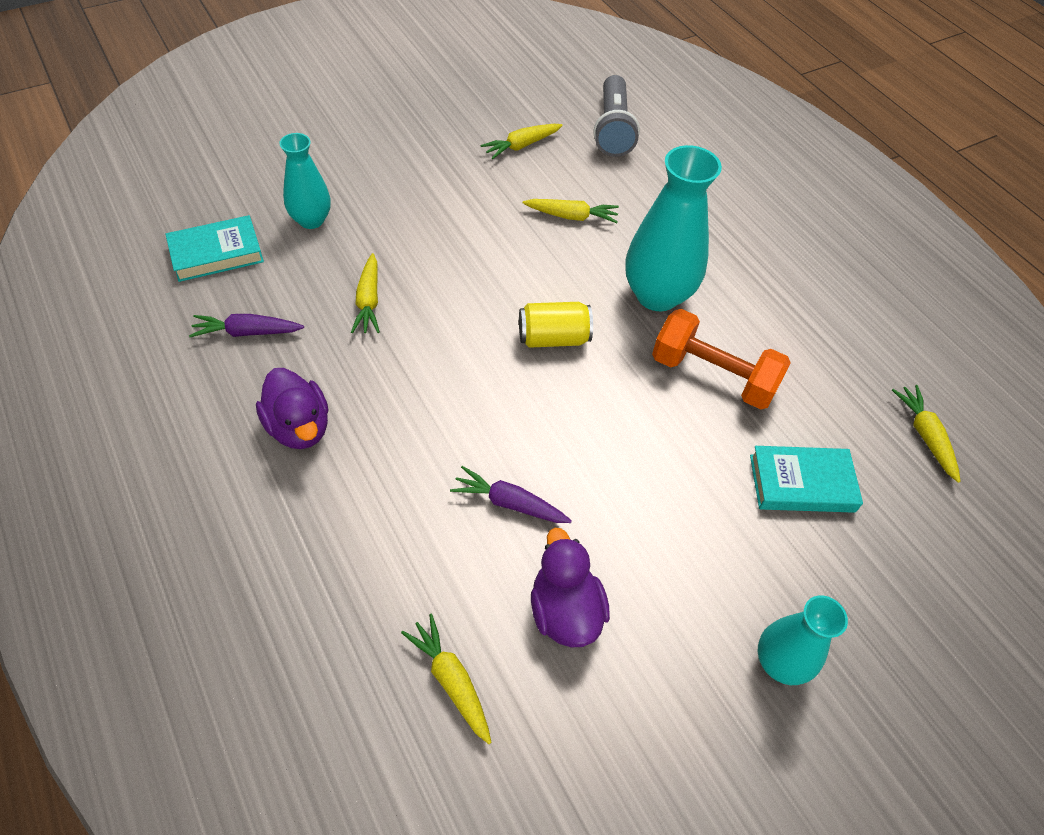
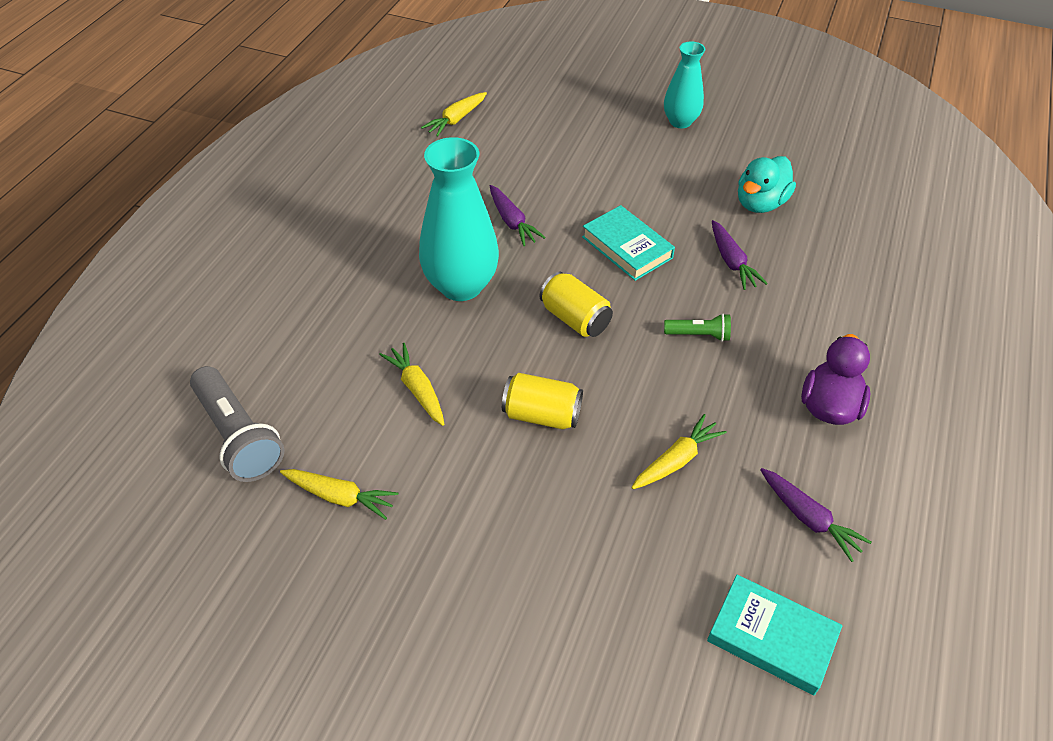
camera: 125 degrees left, 5 degrees down
turquoise vase [279,133,331,229] -> none
yellow carrot [401,613,492,744] -> none
purple duck [531,528,610,647] -> turquoise duck [738,156,796,213]
grey flashlight [594,75,640,157] -> grey flashlight turned 90 degrees clockwise [190,366,285,482]
orange dumbbell [652,309,791,409] -> purple carrot [490,185,546,246]
turquoise book [750,446,863,513] -> turquoise book moved to [582,205,675,281]
none -> yellow can [502,373,583,429]
none -> green flashlight [664,313,731,342]

